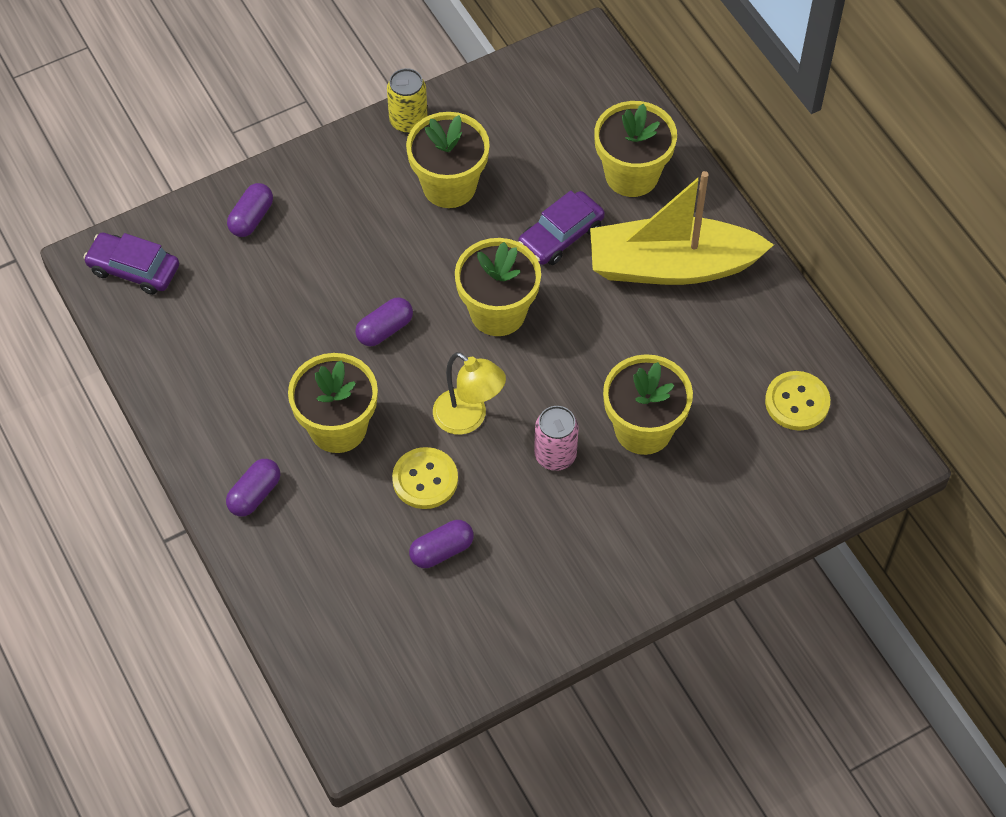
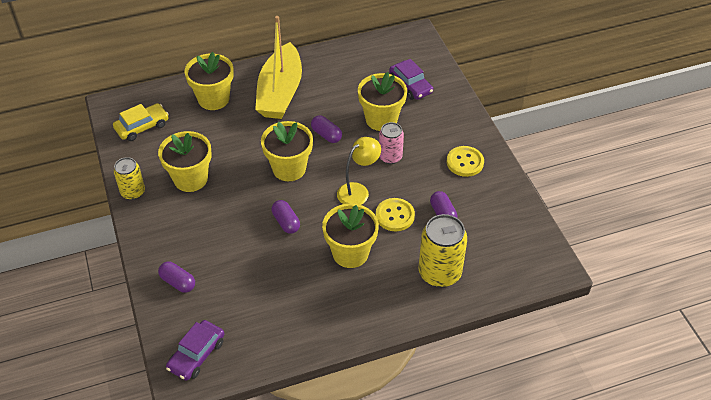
camera: 80 degrees left, 10 degrees down
purple capsule [226,459,280,517] -> purple capsule moved to [311,115,342,143]
purple car [518,191,605,265] -> purple car moved to [389,59,433,100]
yellow button [765,371,830,431] -> yellow button moved to [447,146,484,177]
none -> yellow car [113,103,169,141]
none -> yellow can [418,214,467,287]

